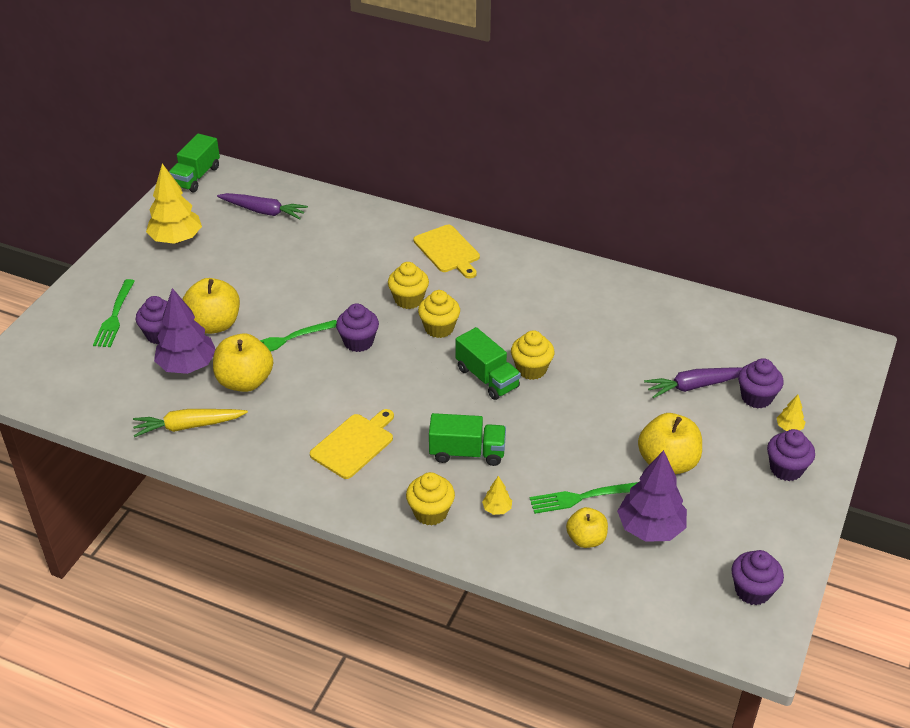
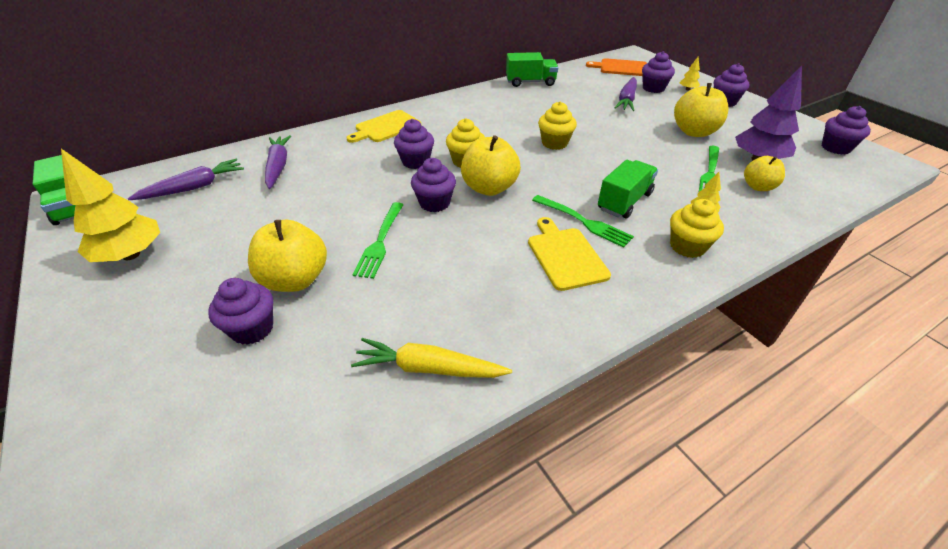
camera: 55 degrees left, 0 degrees up
green fork [93,279,135,347] -> green fork moved to [532,195,634,248]
yellow carrot [133,409,248,437] -> yellow carrot turned 75 degrees clockwise [351,338,512,378]
purple tree [154,288,215,374] -> none
yellow apple [213,333,273,392] -> yellow apple moved to [461,135,521,196]
yellow cupcake [388,262,429,309] -> purple cupcake [394,119,434,169]
yellow cutting board [413,225,480,278] -> yellow cutting board turned 135 degrees clockwise [347,110,421,143]
green truck [456,327,521,400] -> green truck moved to [506,52,558,87]
none -> purple carrot [265,135,291,189]
none -> orange cutting board [586,58,647,76]

